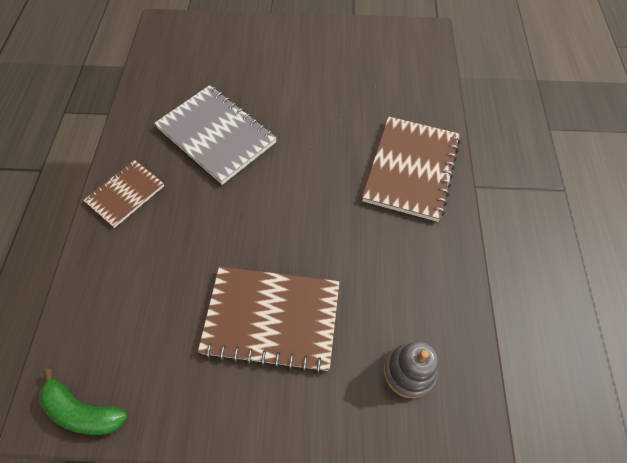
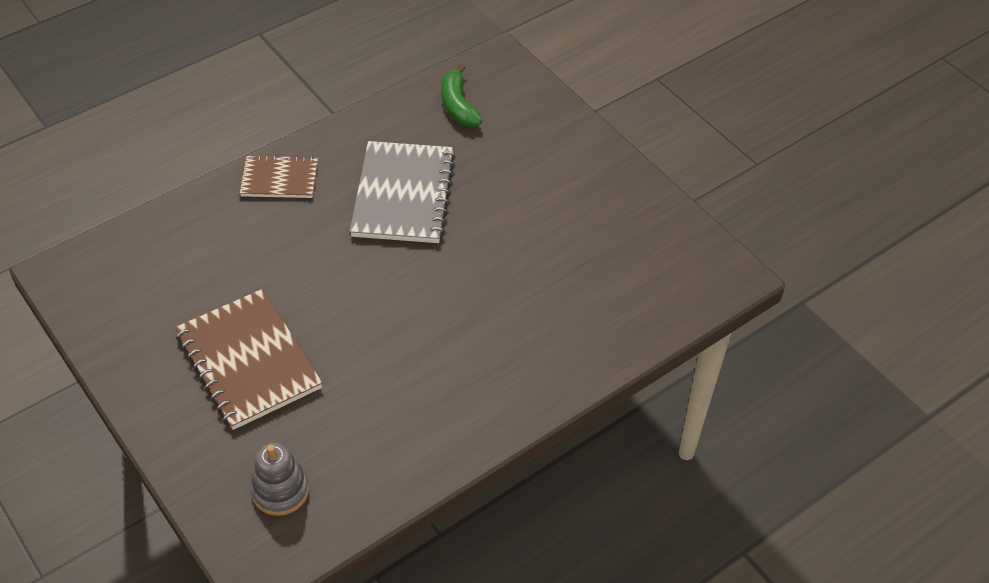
camera: 50 degrees right, 10 degrees down
green banana [39,369,128,435] -> green banana moved to [441,64,482,127]
brown notebook [362,116,461,222] -> none

